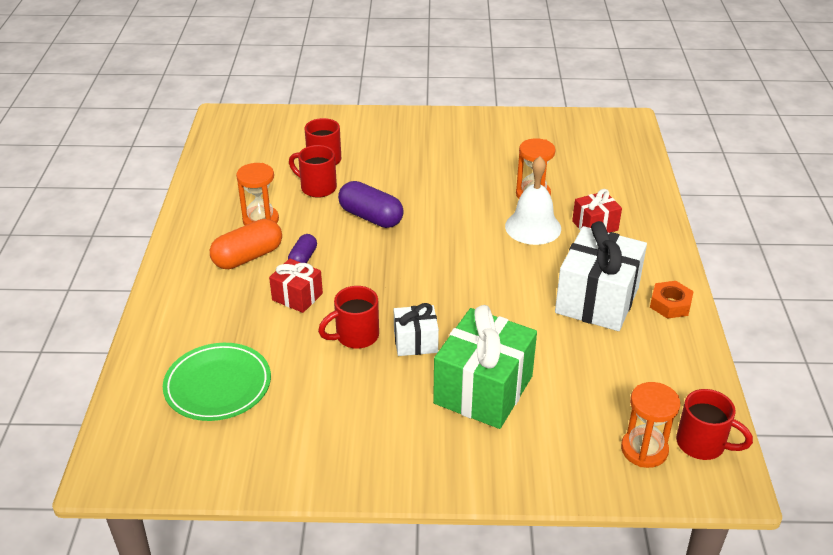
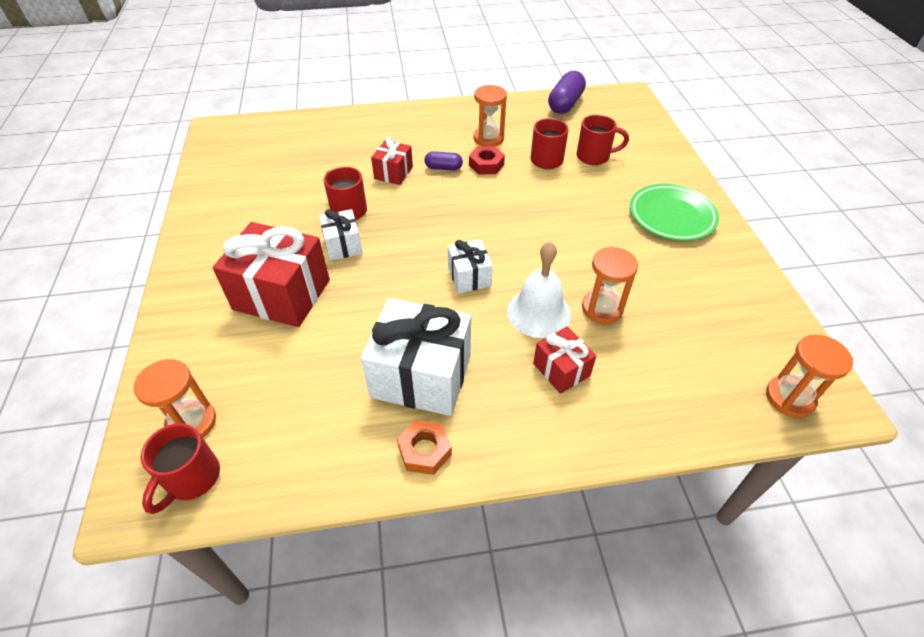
camera: 80 degrees right, 10 degrees up
green plate [163,343,271,421] -> green plate moved to [630,184,719,241]
orange capsule [210,219,282,269] -> none
purple capsule [338,181,404,228] -> purple capsule moved to [548,71,586,114]
green gift [433,305,537,429] -> red gift [213,222,330,327]
none -> white gift [448,239,493,293]
none -> red nut [469,146,505,175]
none -> orange hourglass [766,335,853,418]

